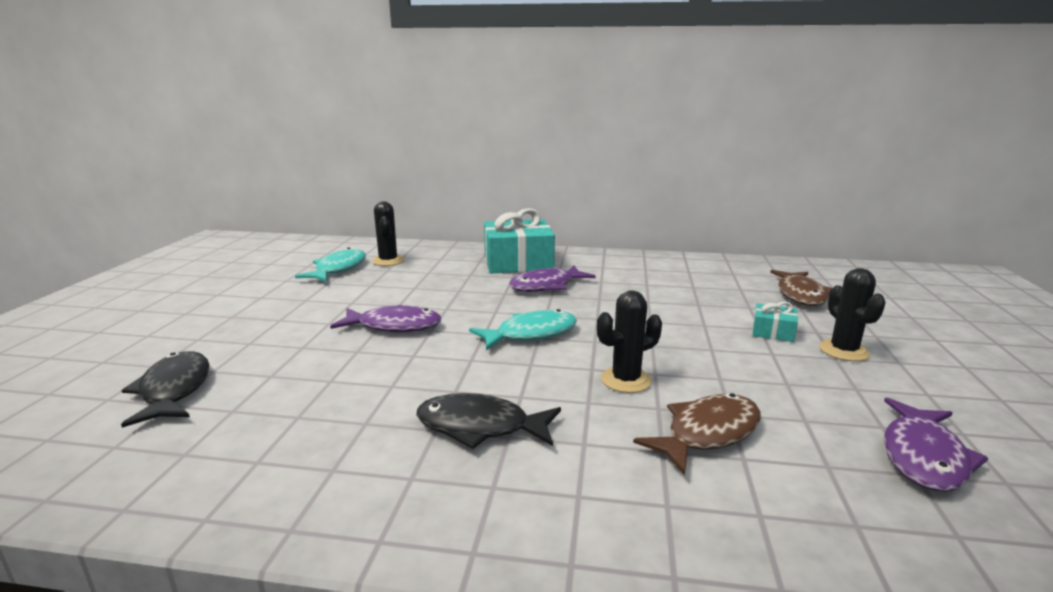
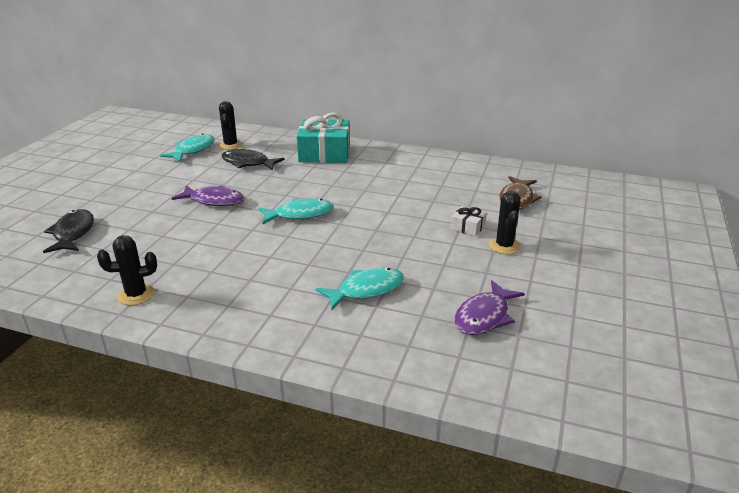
camera: 10 degrees right, 10 degrees up
black fish [416,393,561,449] -> black fish moved to [221,149,285,170]
purple fish [509,265,596,292] -> none
black cactus [597,290,662,393] -> black cactus moved to [97,235,157,306]
brown fish [633,393,761,475] -> turquoise fish [316,268,404,310]
turquoise gift [753,302,798,342] -> white gift [451,206,487,237]

